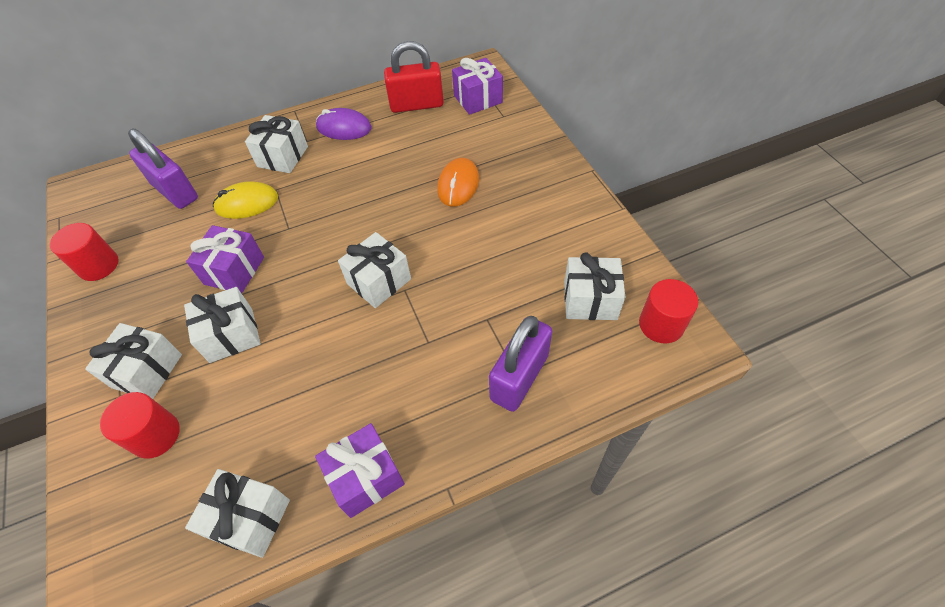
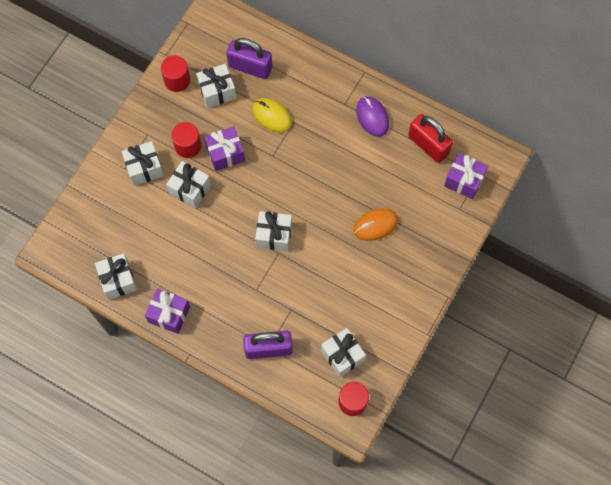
camera: 50 degrees right, 15 degrees up
red cylinder [100,392,180,459] -> red cylinder moved to [172,122,201,158]
purple padlock [128,129,198,209] -> purple padlock turned 75 degrees counterclockwise [226,38,272,79]
white gift [245,115,308,173] -> white gift moved to [196,64,236,108]

